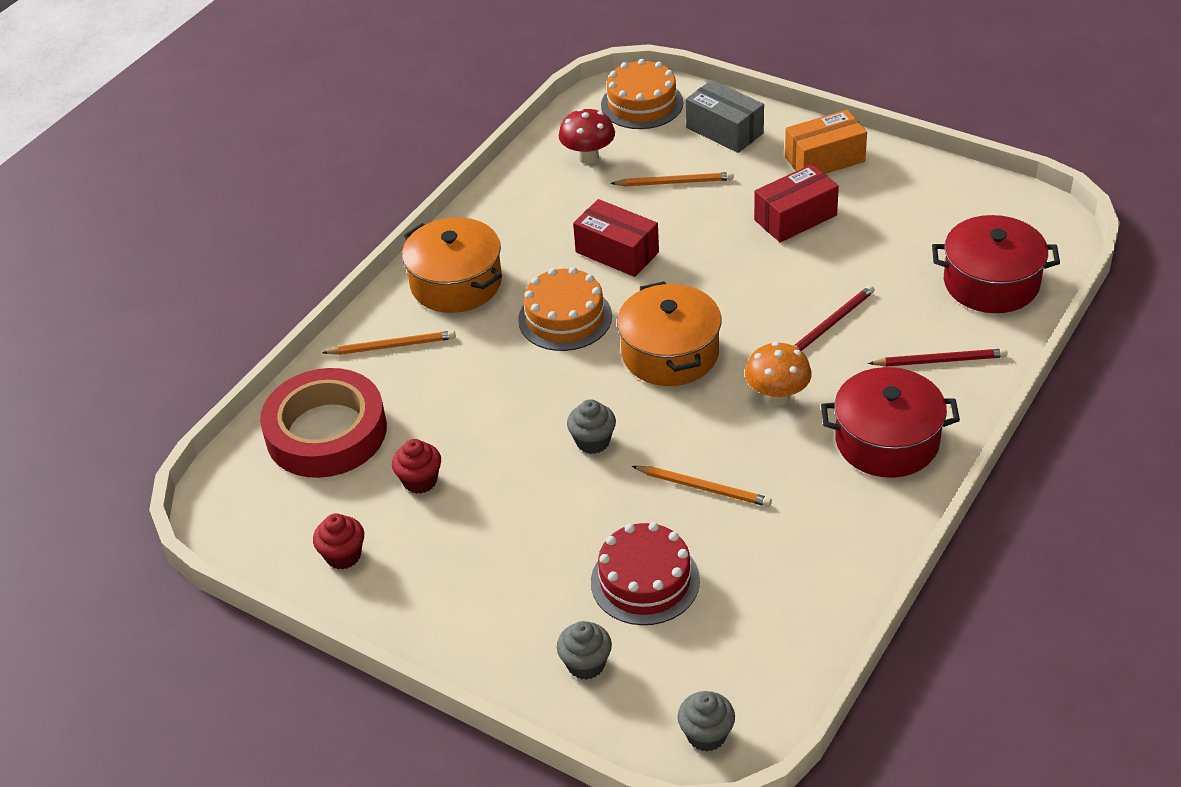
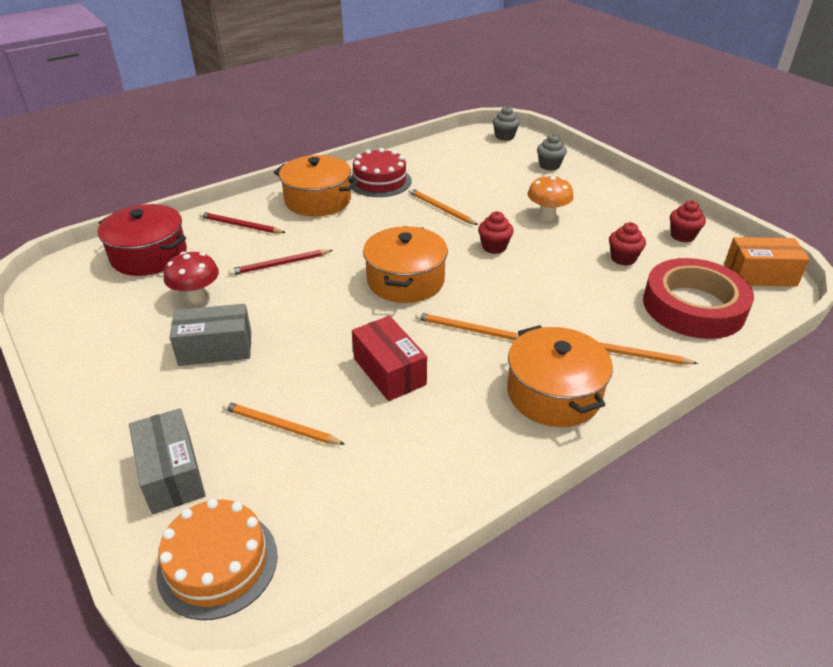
camera: 160 degrees left, 5 degrees down
orange cake [518,267,612,351] -> orange pencil [415,312,519,340]
red mushroom [559,108,615,164] -> red mushroom moved to [164,252,219,303]
grey cupcake [567,399,616,454] -> red cupcake [478,211,514,254]
red cake [591,522,700,625] -> red cake moved to [350,148,411,197]
orange mushroom [745,342,812,406] -> orange mushroom moved to [527,175,574,220]
red box [754,164,839,242] -> grey box [169,304,251,366]
orange box [785,110,867,174] -> orange box moved to [724,237,810,287]
red pot [821,367,960,478] -> orange pot [274,155,358,217]

